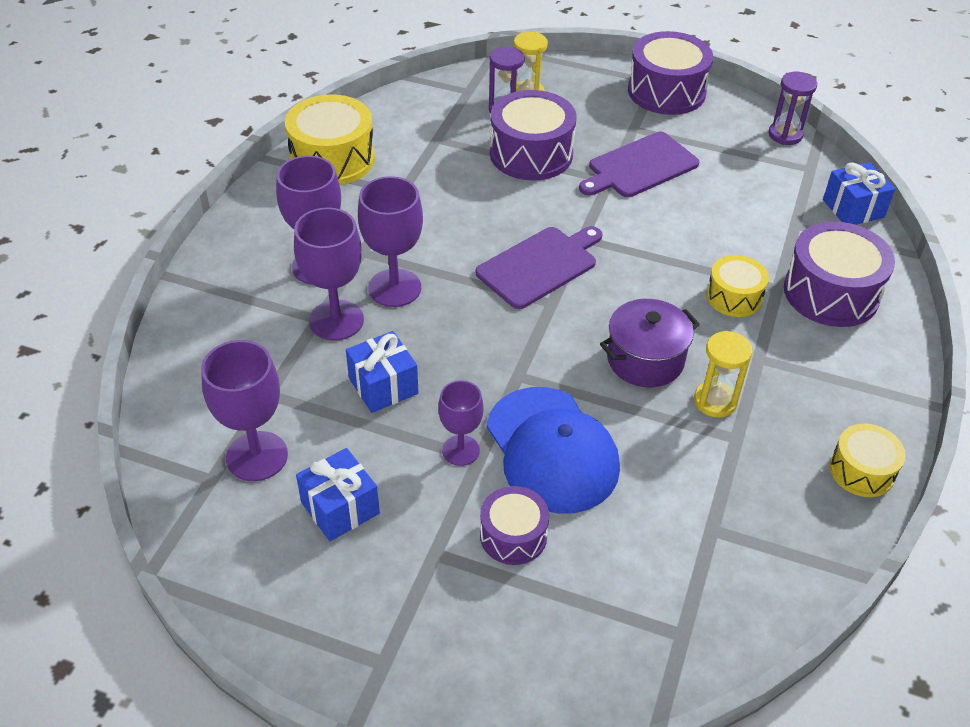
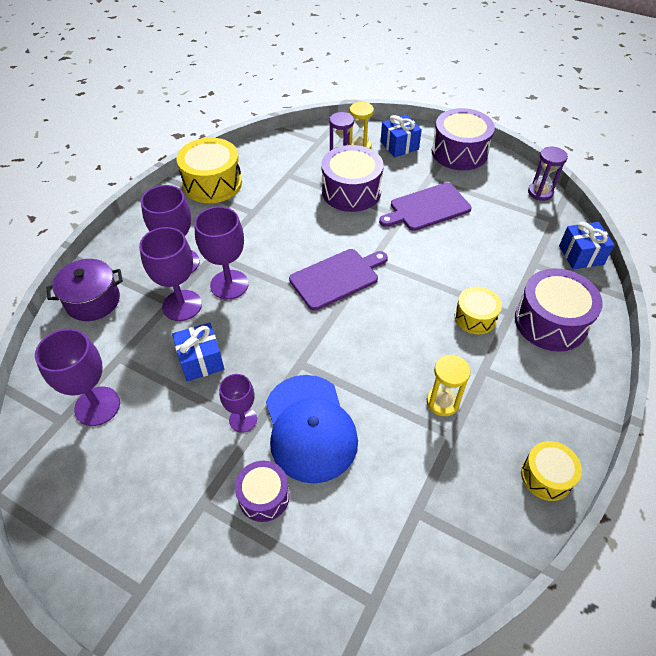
camera: 10 degrees right, 5 degrees up
blue gift [296,448,380,541] -> blue gift moved to [381,115,422,157]
purple pot [600,299,700,387] -> purple pot moved to [46,259,123,321]

